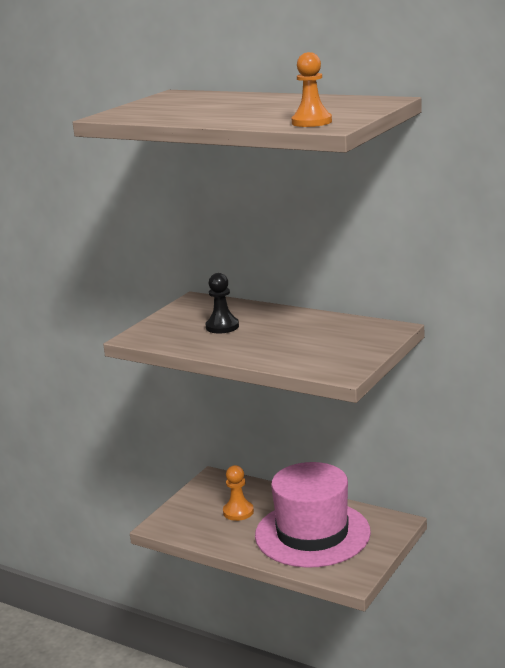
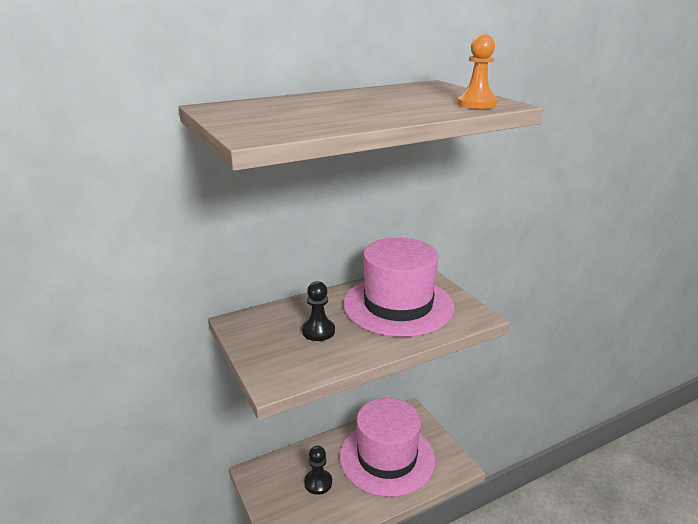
camera: 60 degrees left, 5 degrees up
orange pawn [223,465,254,521] -> black pawn [304,446,332,495]
none -> pink hat [343,238,454,337]

